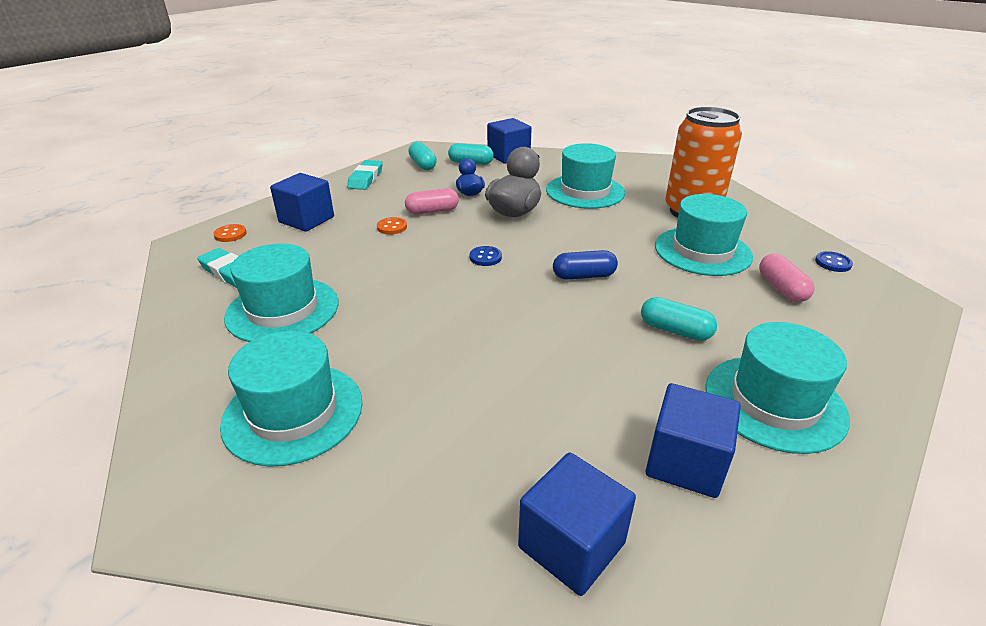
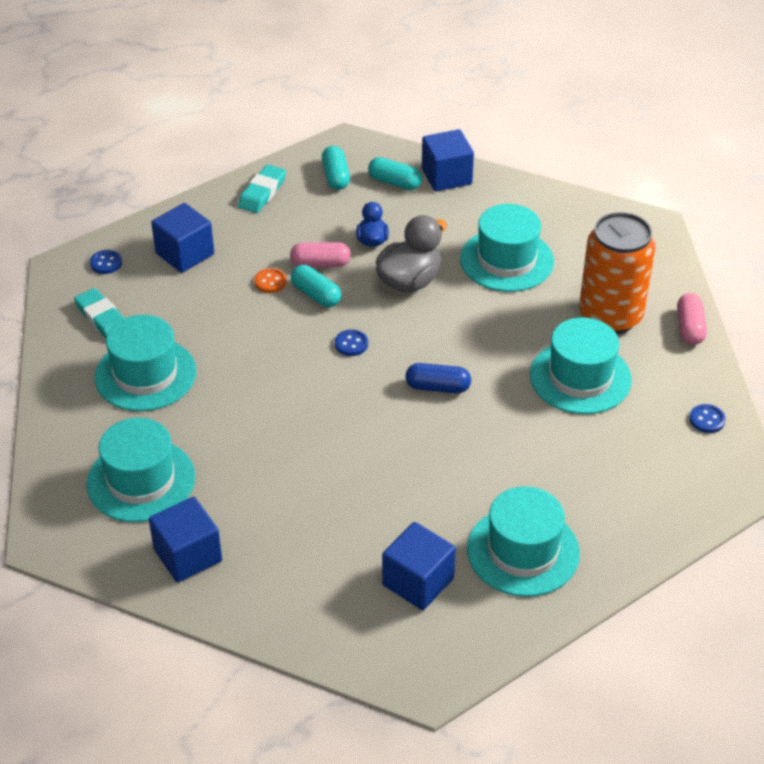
camera: 15 degrees right, 10 degrees up
orange button [213,224,247,242] -> blue button [90,250,122,274]
blue cube [518,452,636,596] -> blue cube moved to [149,497,222,583]
turquoise capsule [641,297,717,341] -> turquoise capsule moved to [291,265,341,308]
pink capsule [759,254,815,302] -> pink capsule moved to [677,293,707,345]

